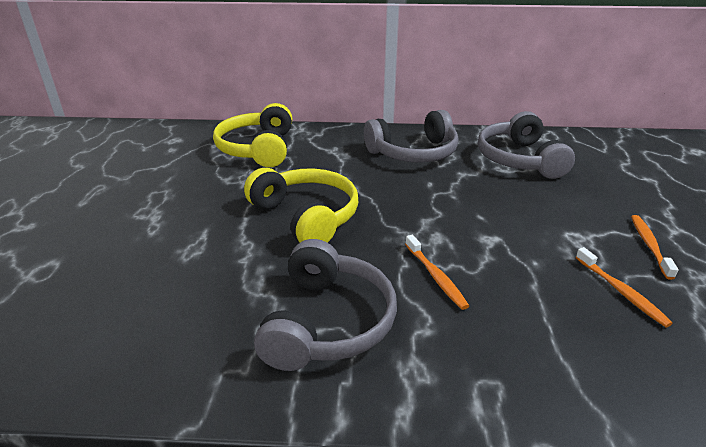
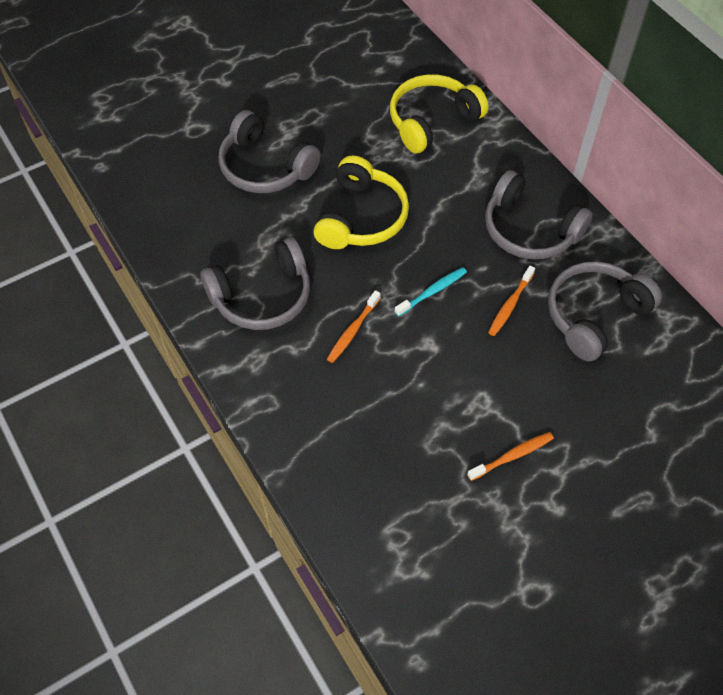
camera: 55 degrees right, 25 degrees up
orange toothbrush [576,247,673,327] -> orange toothbrush moved to [488,265,535,336]
none -> grey headphones [218,110,321,193]
none -> turquoise toothbrush [394,267,467,317]

